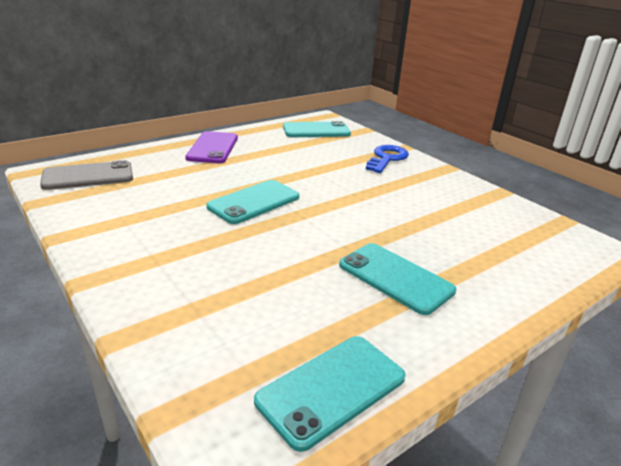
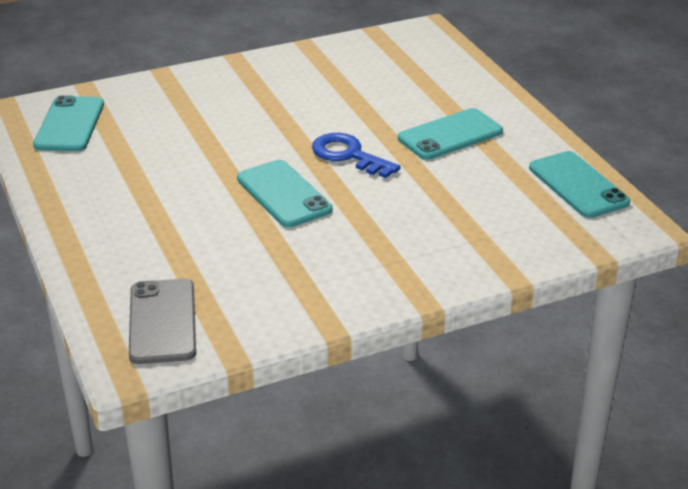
camera: 75 degrees left, 5 degrees up
purple phone [185,131,238,163] -> none
blue key [366,145,409,173] -> blue key moved to [312,133,400,178]

